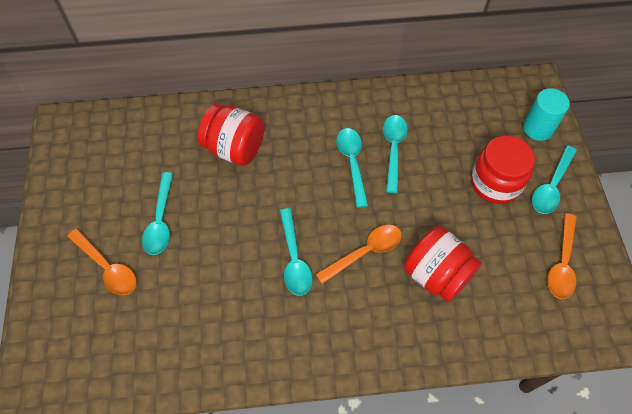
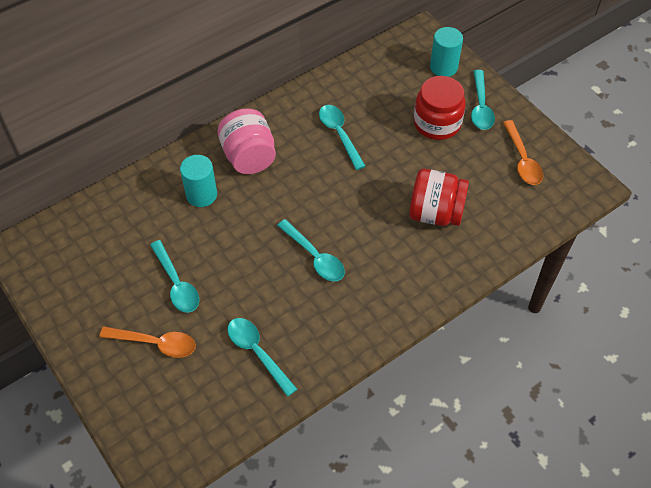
camera: 30 degrees left, 5 degrees down
red jar [198,104,265,166] -> turquoise cylinder [180,155,217,207]
orange spoon [316,225,402,284] -> none
turquoise spoon [336,128,368,208] -> turquoise spoon moved to [228,318,297,397]
none -> pink jar [218,108,276,174]

